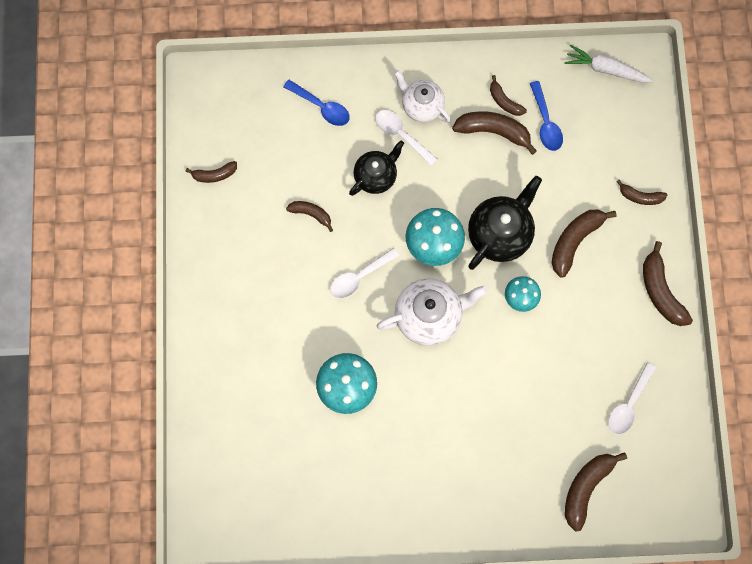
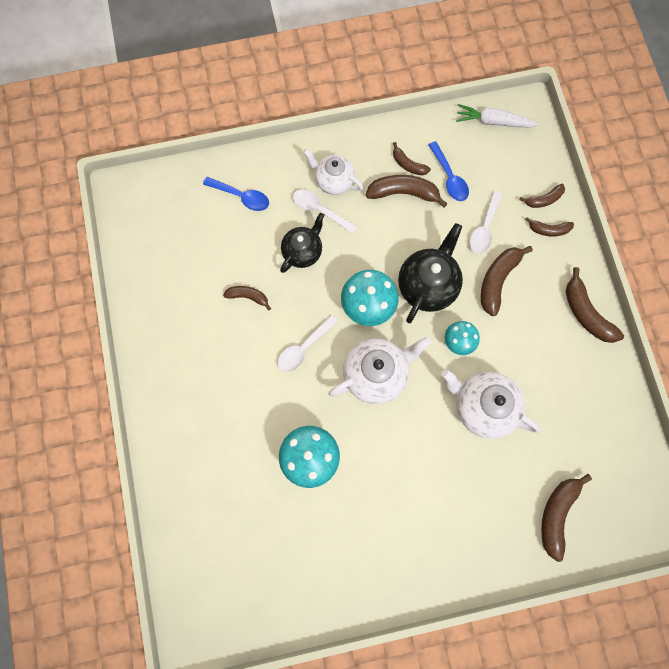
camera: 10 degrees left, 0 degrees up
brown banana [186,161,237,183] -> brown banana moved to [519,184,565,208]
white spoon [608,363,656,435] -> white spoon moved to [470,190,502,254]
none -> white teapot [441,369,541,439]

